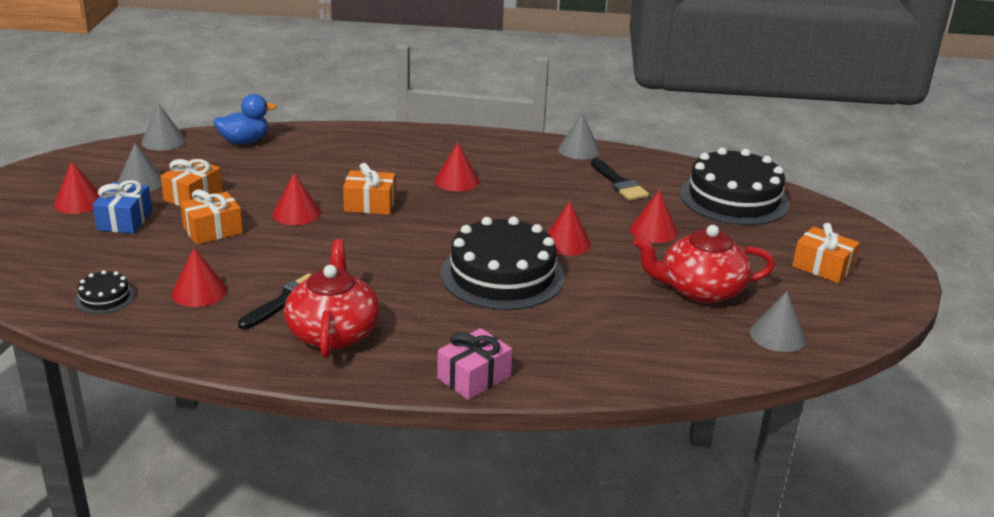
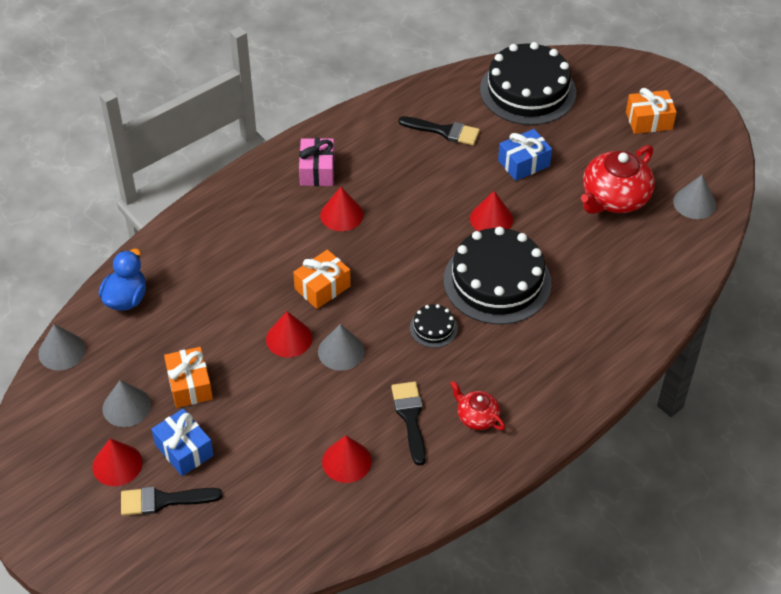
camera: 45 degrees left, 20 degrees up
black cake [75,270,135,314] -> black cake moved to [410,304,458,348]
orange gift [180,189,243,245] -> none
red teapot [284,239,380,358] -> red teapot [450,380,505,430], size x0.53
pink gift [437,328,512,400] -> pink gift moved to [299,138,335,186]
grey cone [558,113,600,160] -> grey cone moved to [318,324,365,371]
red cone [630,190,678,243] -> blue gift [498,129,552,181]
none -> black brush [121,486,222,516]

